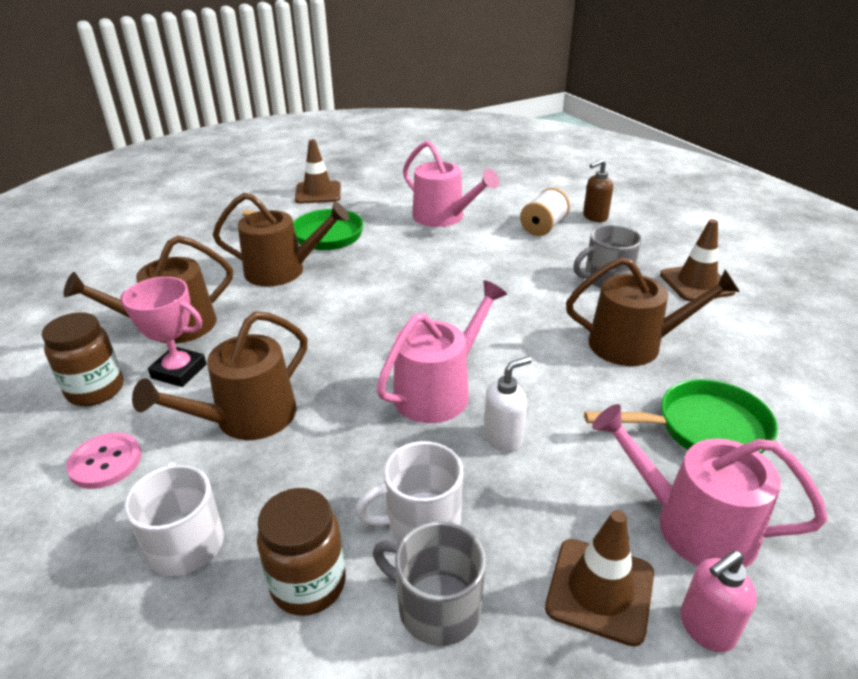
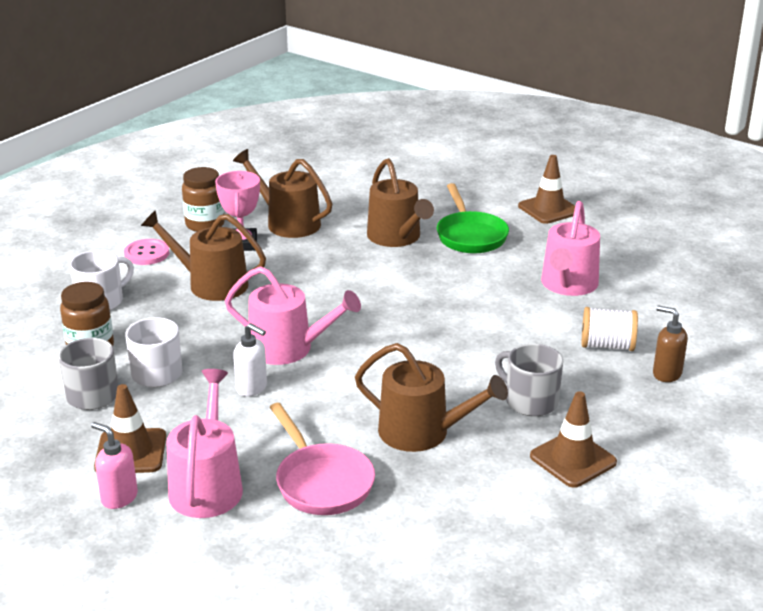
camera: 65 degrees right, 5 degrees down
brown watering can [566,257,740,366] -> brown watering can turned 45 degrees counterclockwise [355,343,508,452]
green pan [584,379,778,454] -> pink pan [270,403,375,515]

